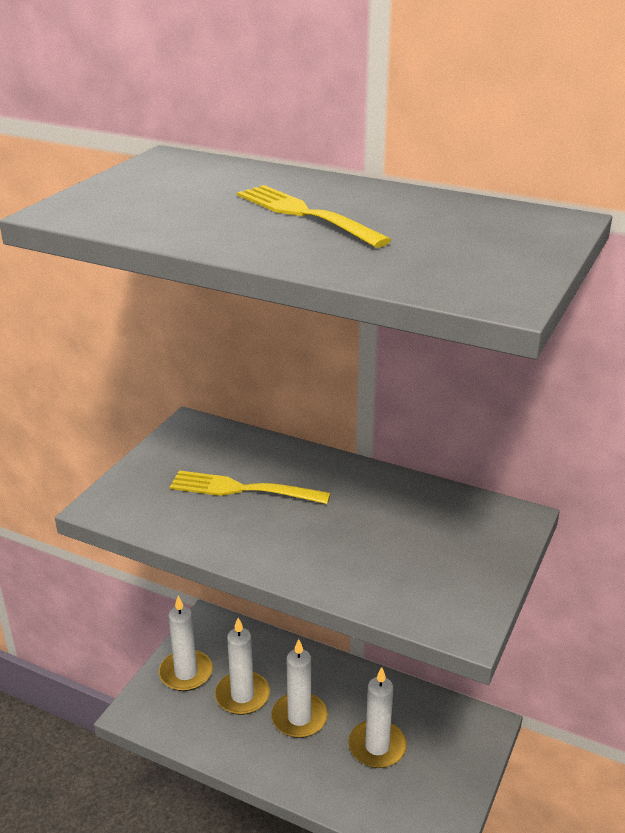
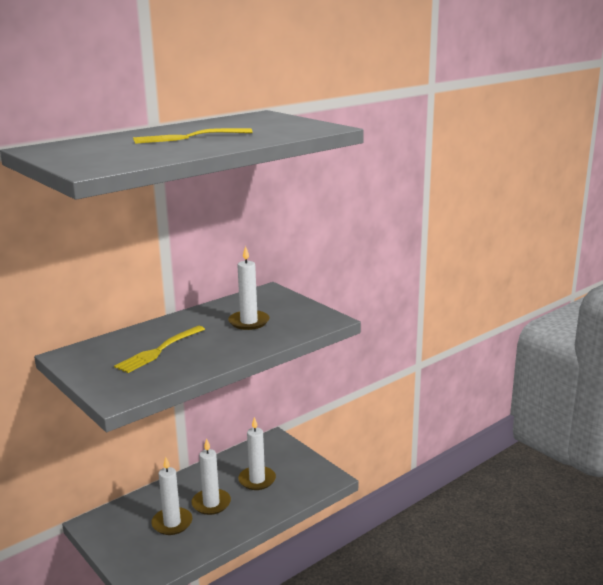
camera: 65 degrees left, 10 degrees down
white candle [159,596,213,691] -> white candle moved to [228,246,270,330]

